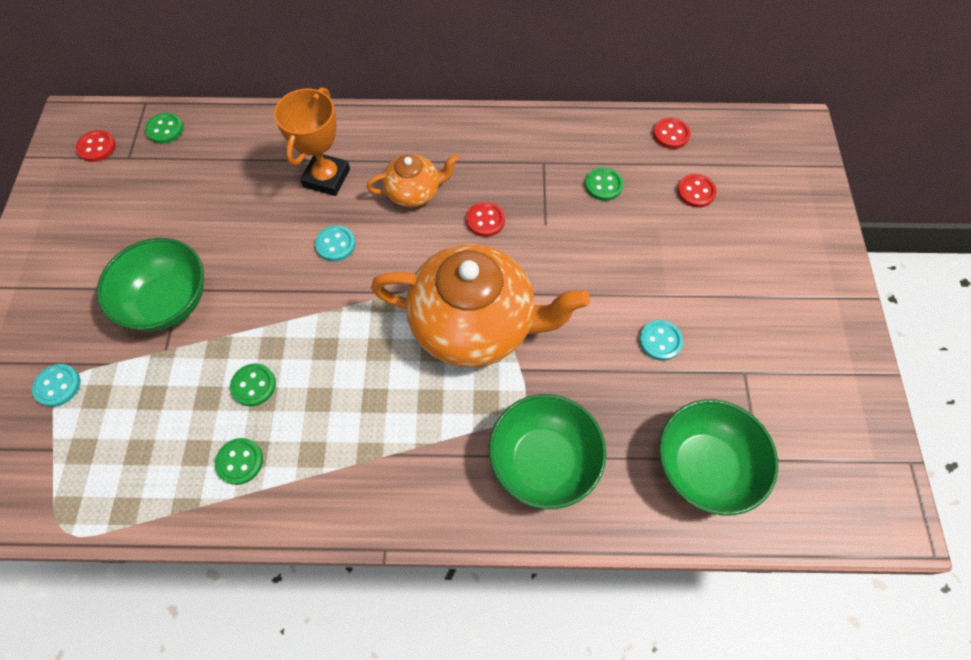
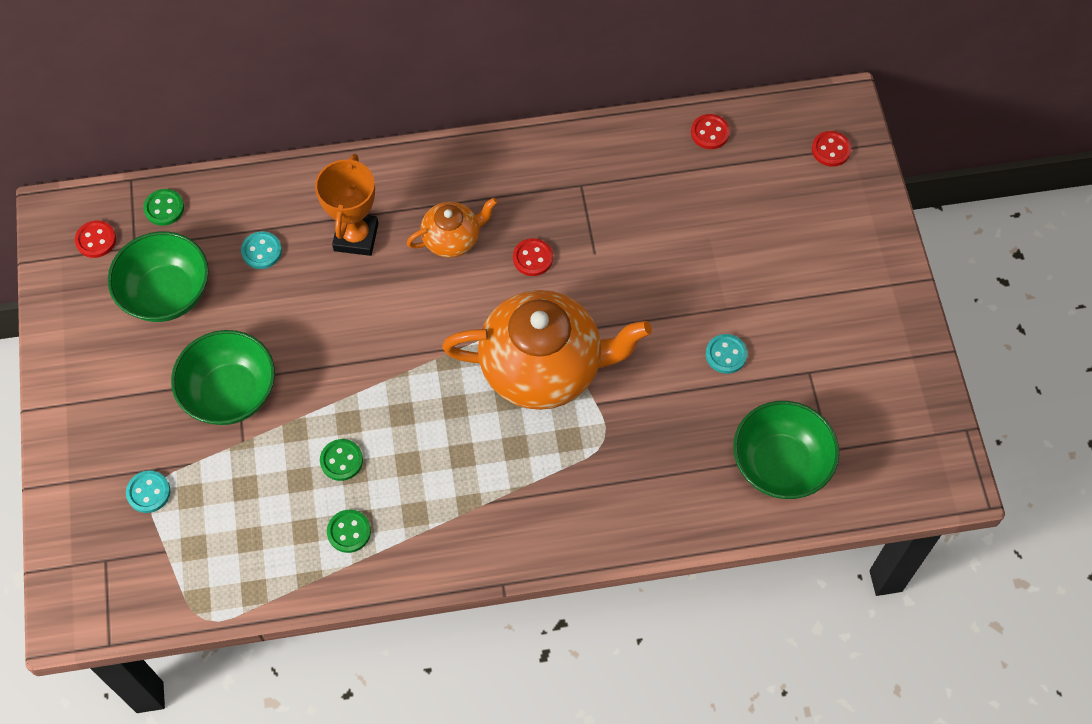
camera: 10 degrees left, 0 degrees up
turquoise button [315,225,356,262] -> turquoise button moved to [241,231,282,269]
green bowl [489,394,606,509] -> green bowl moved to [108,231,209,322]
green button [585,167,623,201] -> none
red button [677,174,717,208] -> red button moved to [812,131,851,166]

